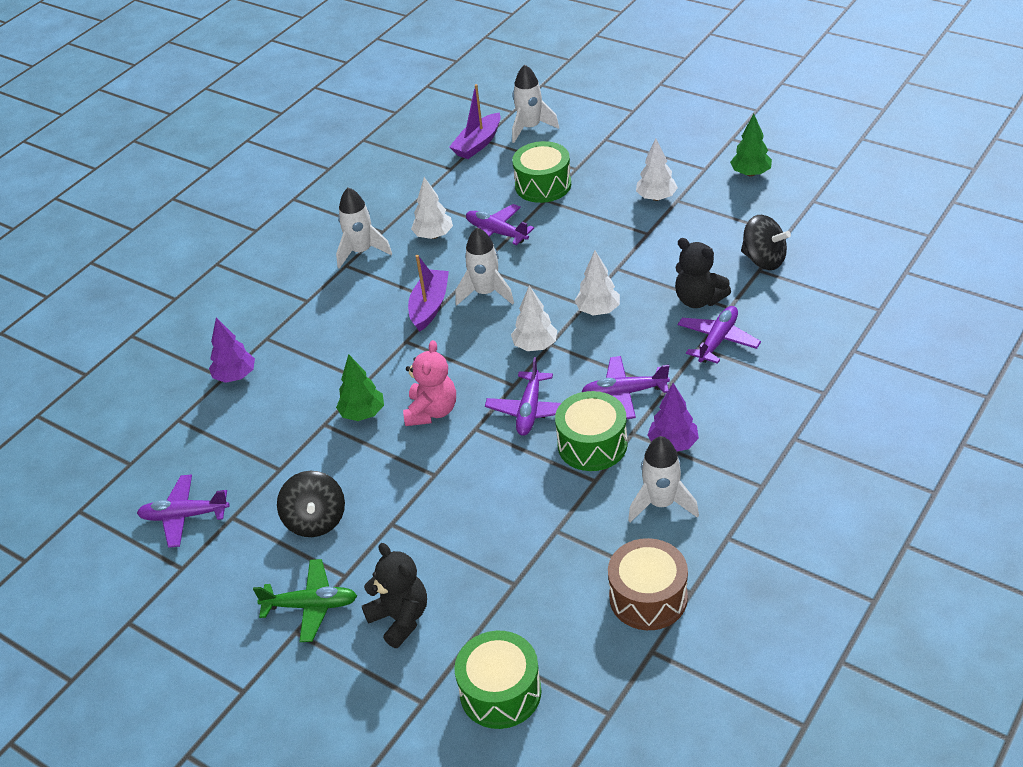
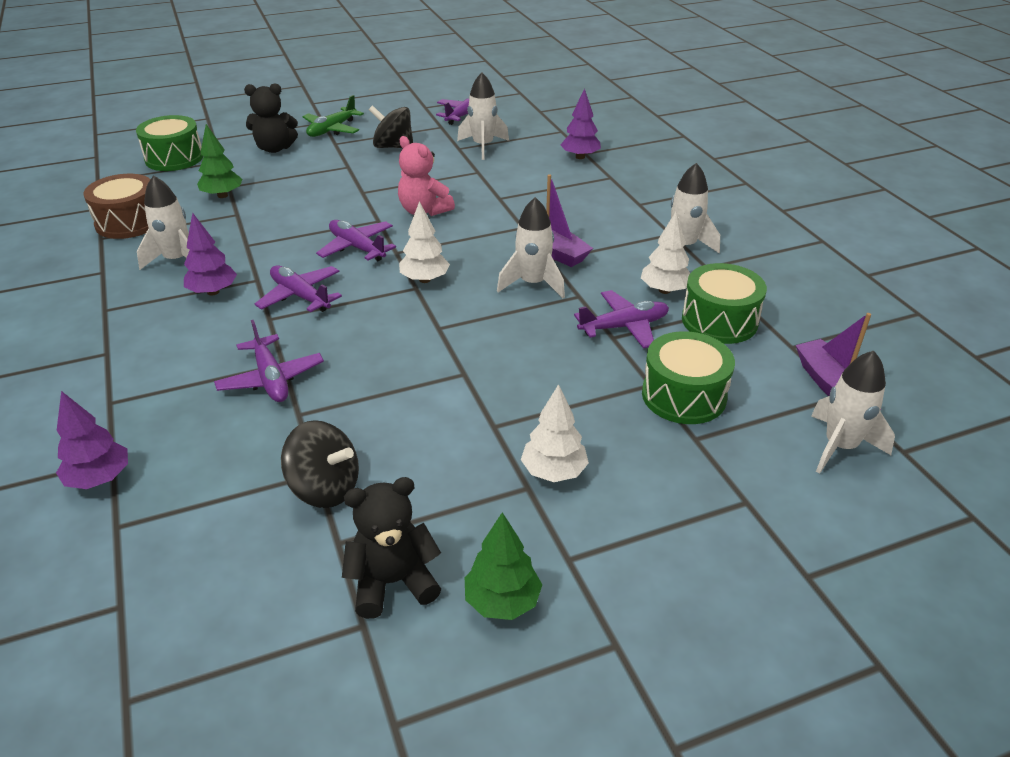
camera: 120 degrees right, 5 degrees down
green tree [336,354,384,421] -> green tree moved to [197,124,242,198]
green drum [555,391,627,471] -> green drum moved to [682,263,767,344]
white tree [574,251,620,315] -> none
purple plane [582,356,670,419] -> purple plane turned 75 degrees counterclockwise [255,265,342,312]
black teddy bear [675,238,731,308] -> black teddy bear moved to [342,477,441,619]
black spinning top [741,215,791,270] -> black spinning top turned 135 degrees counterclockwise [281,420,359,508]
none -> purple tree [56,391,128,489]
none -> white rocket [457,73,509,160]

